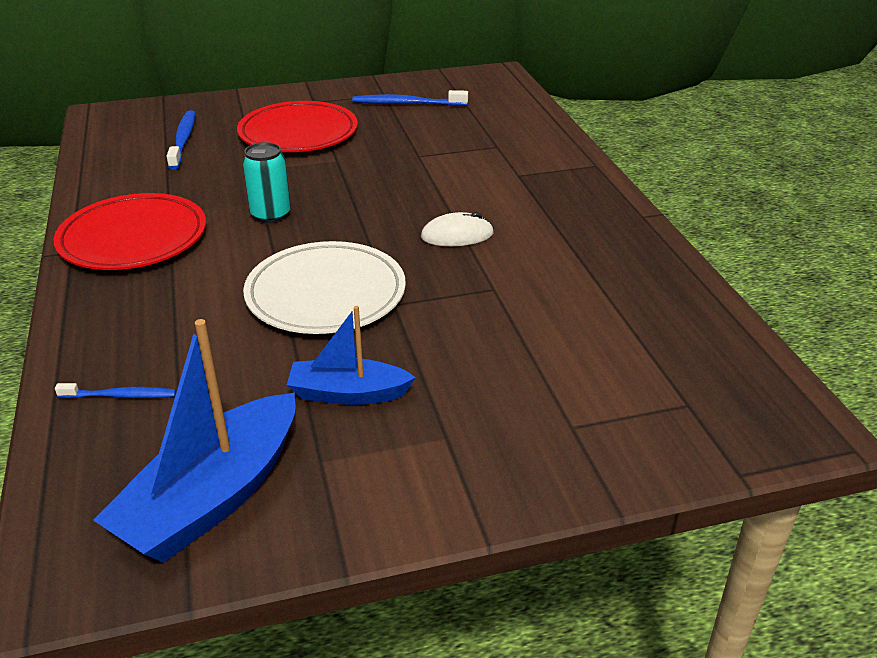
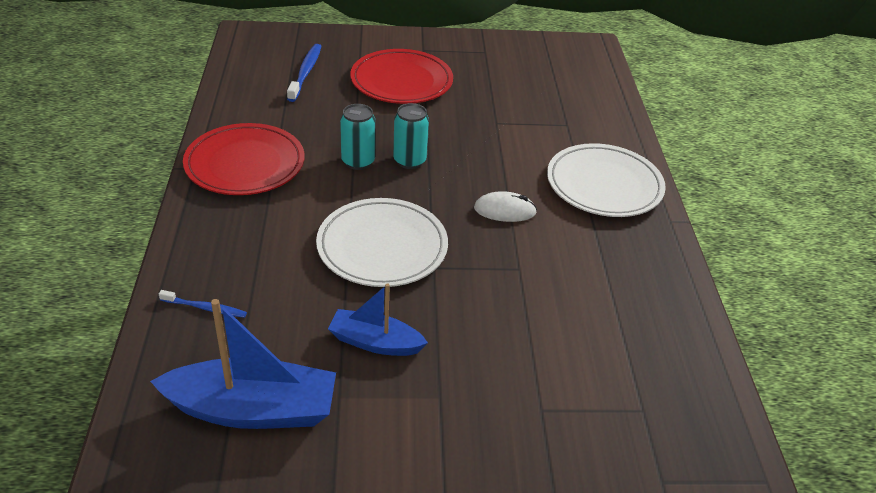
camera: 10 degrees right, 5 degrees up
blue boat [93,319,296,563] -> blue boat turned 135 degrees counterclockwise [150,299,336,429]
blue toothbrush [352,90,468,106] -> none
none -> turquoise can [393,103,429,169]
none -> white plate [547,143,666,217]

